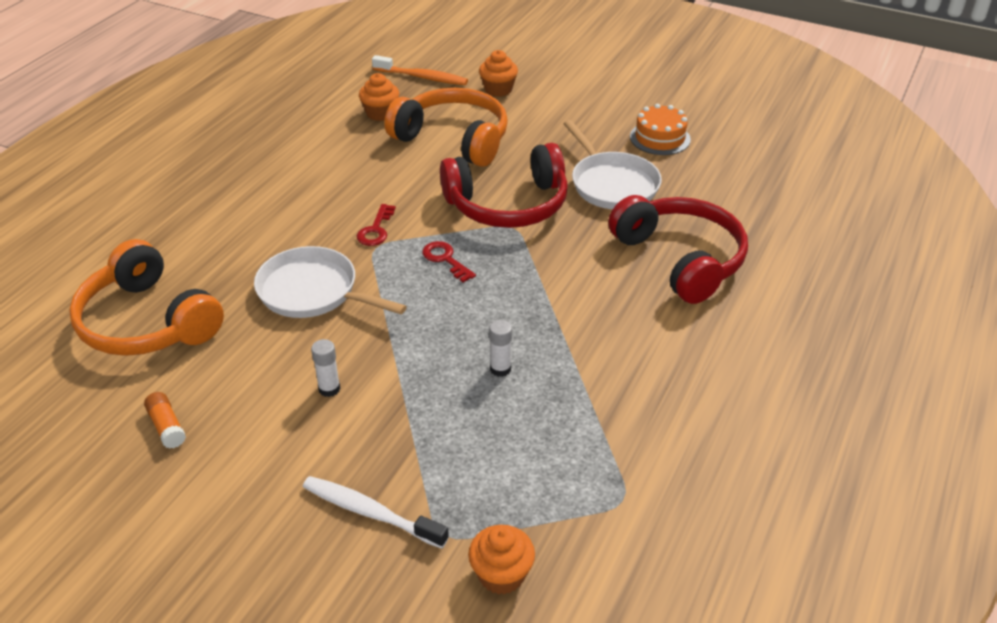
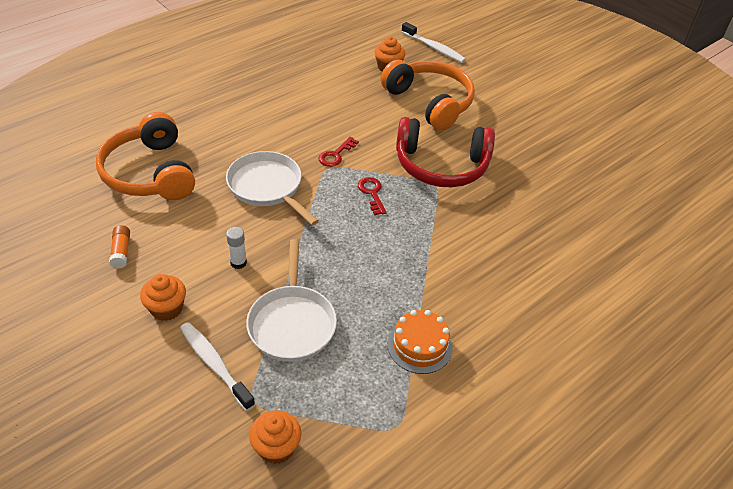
camera: 20 degrees right, 5 degrees up
orange toothbrush [372,55,468,85] -> white toothbrush [401,22,466,63]
orange cupcake [479,50,518,97] -> orange cupcake moved to [140,274,186,321]
white glue stick [489,320,512,377] -> none
white pan [564,120,662,209] -> white pan moved to [246,239,337,362]
red headphones [608,195,748,304] -> none
orange cake [630,104,691,155] -> orange cake moved to [387,310,453,374]

